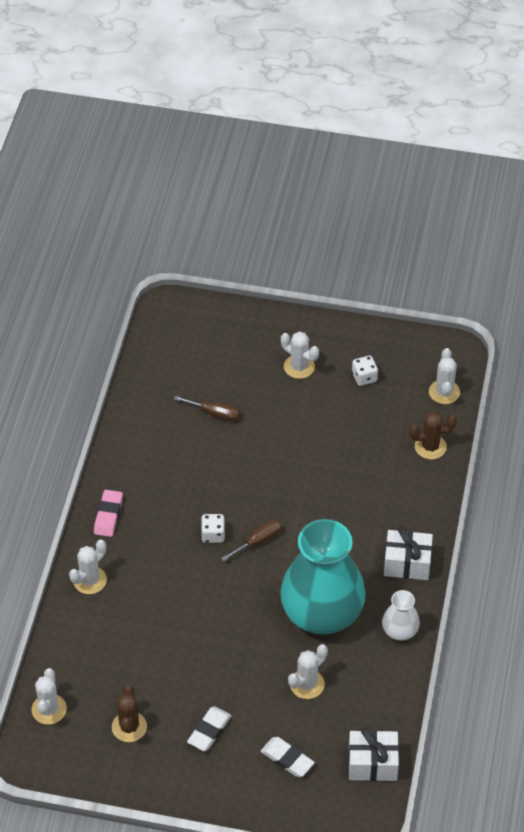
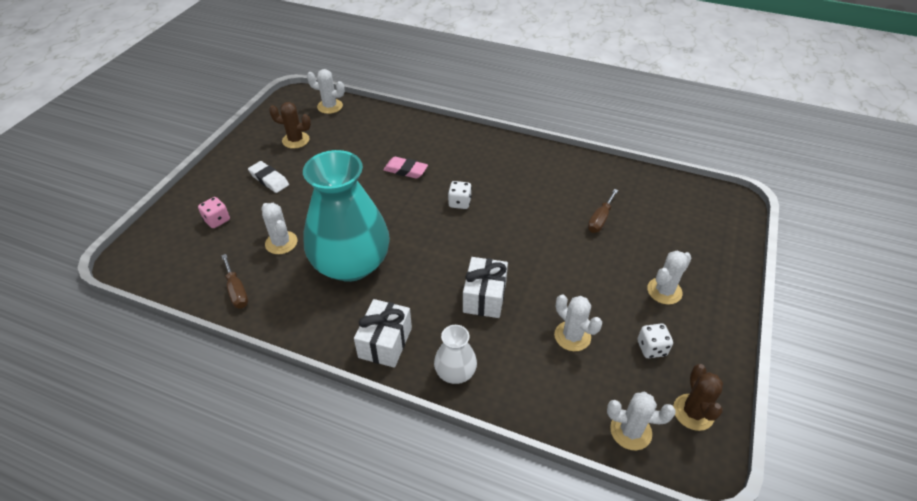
camera: 100 degrees right, 5 degrees down
white cactus [69,539,107,594] -> white cactus moved to [554,294,602,351]
pink eraser [94,490,123,537] -> pink eraser moved to [383,157,428,179]
brown screwdriver [221,519,282,561] -> brown screwdriver moved to [221,254,248,308]
white eraser [261,737,315,777] -> pink dice [198,197,230,228]
white gift [348,727,399,781] -> white gift moved to [463,257,508,318]
white vase [382,590,420,641] -> white vase moved to [434,325,477,384]
brown cactus [409,412,457,459] -> brown cactus moved to [673,364,723,431]

